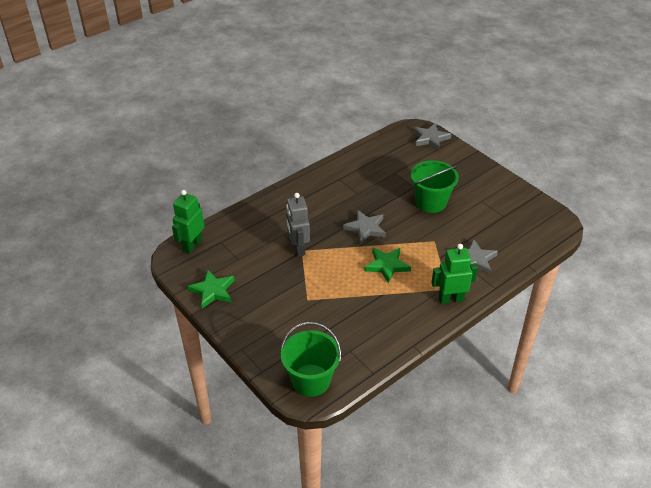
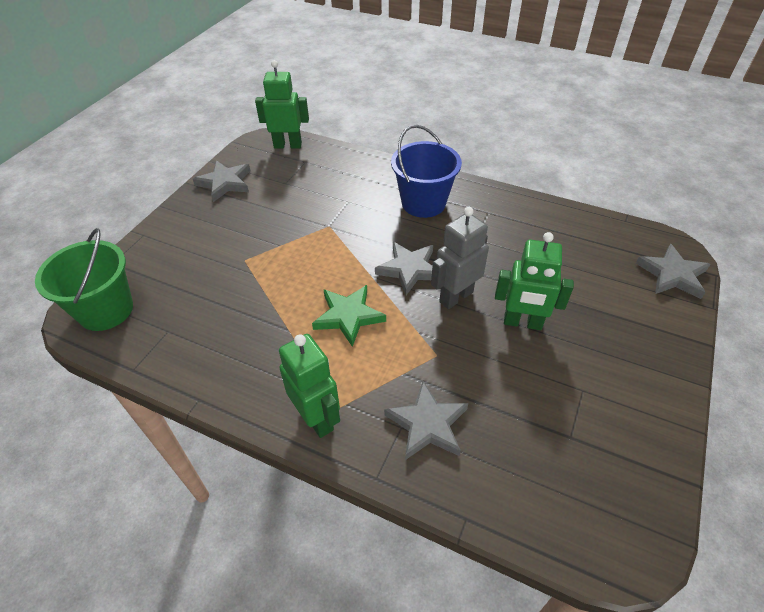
camera: 65 degrees right, 5 degrees up
green star [187,270,235,309] -> grey star [193,160,251,202]
grey robot [286,193,310,257] -> grey robot moved to [431,207,489,309]
green bucket [410,160,459,213] -> green robot [495,232,574,330]
none -> blue bucket [391,125,462,218]

